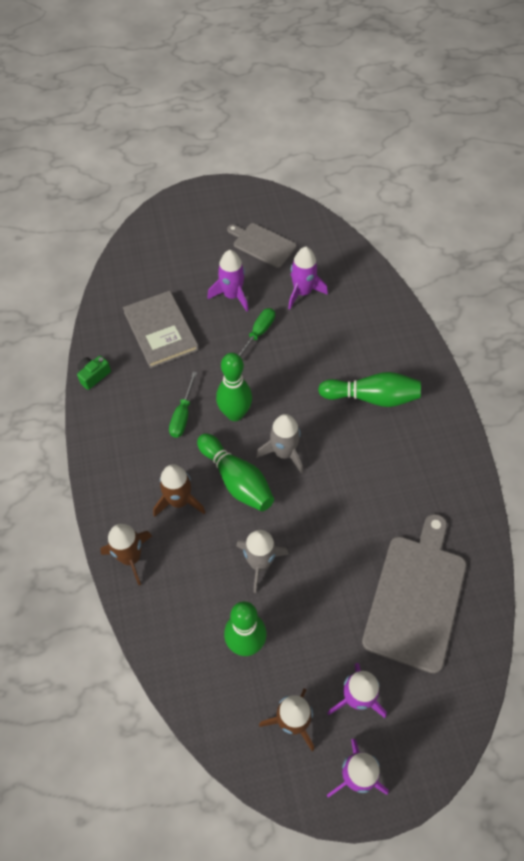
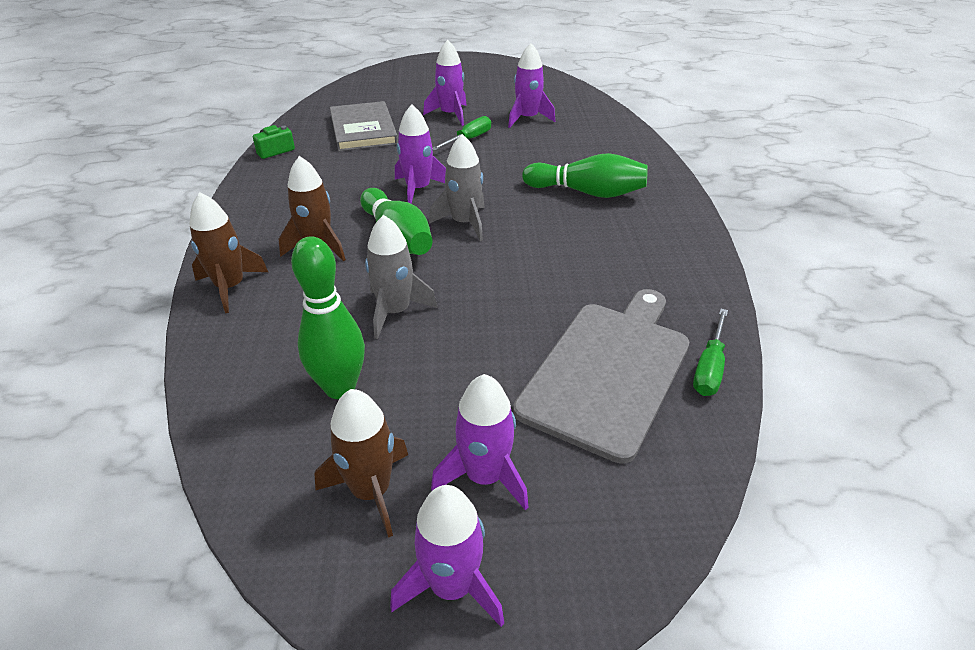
camera: 10 degrees right, 20 degrees down
green screwdriver [169,372,197,438] -> green screwdriver moved to [693,309,728,396]
green bowling pin [216,353,252,421] -> purple rocket [395,104,446,204]
grey cutting board [227,223,296,268] -> none

